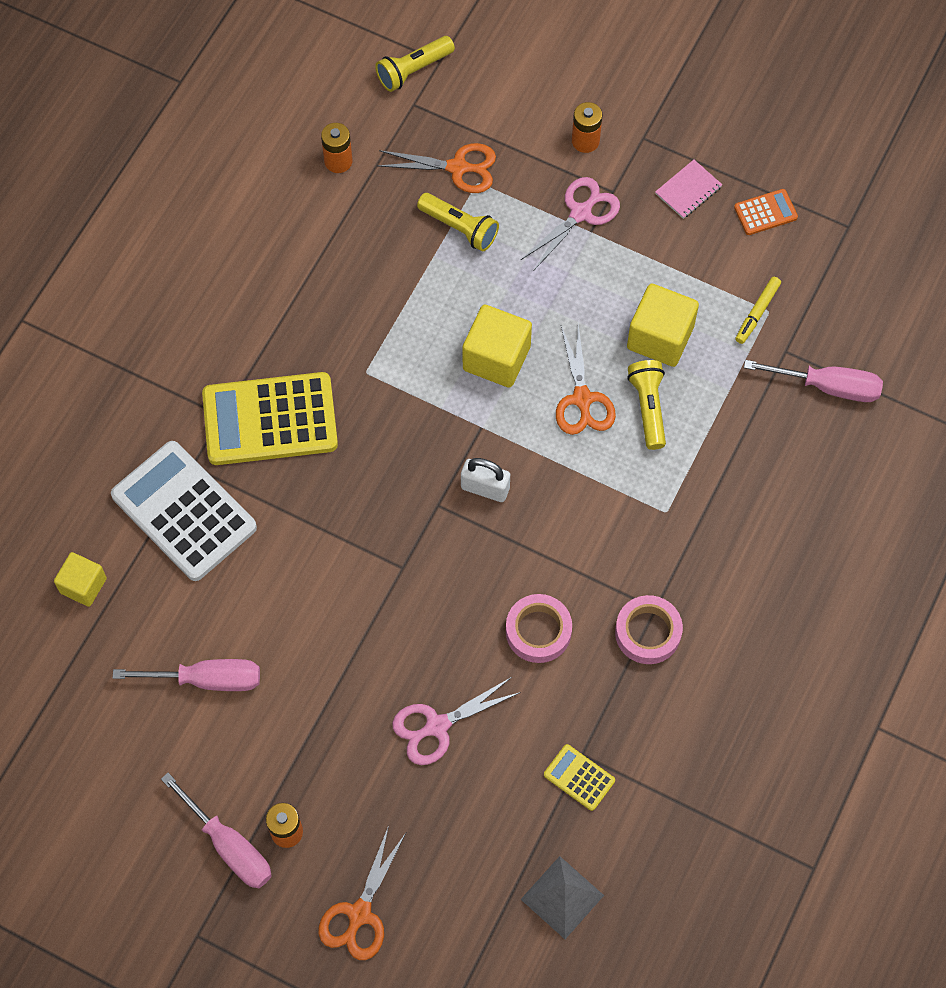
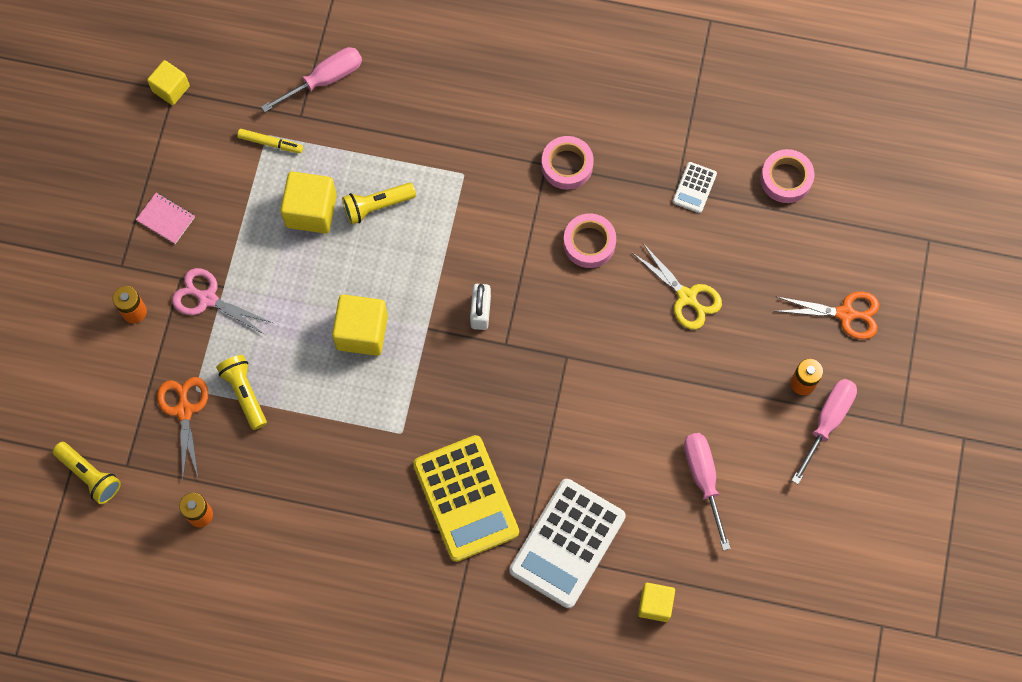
camera: 105 degrees left, 5 degrees up
pink scissors [392,677,521,765] -> yellow scissors [632,243,722,330]
yellow flashlight [417,193,499,251] -> yellow flashlight turned 45 degrees counterclockwise [216,355,267,430]
grey pyramid [521,856,604,939] -> pink tape [760,149,814,203]
yellow calculator [544,744,615,811] -> white calculator [673,162,717,213]
orange scissors [556,324,616,435] -> none
orange calculator [734,189,798,235] -> none
pink screwdriver [744,360,883,402] -> pink screwdriver turned 60 degrees clockwise [261,47,362,112]
none -> yellow cube [147,60,190,105]

